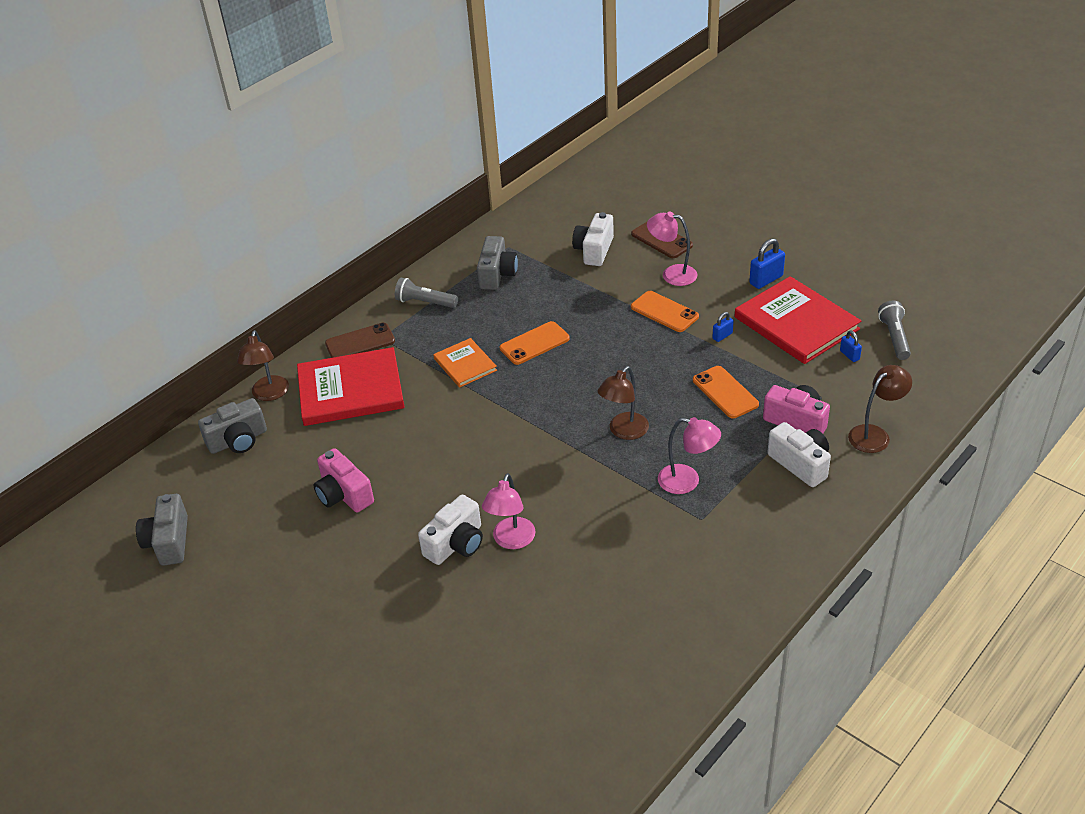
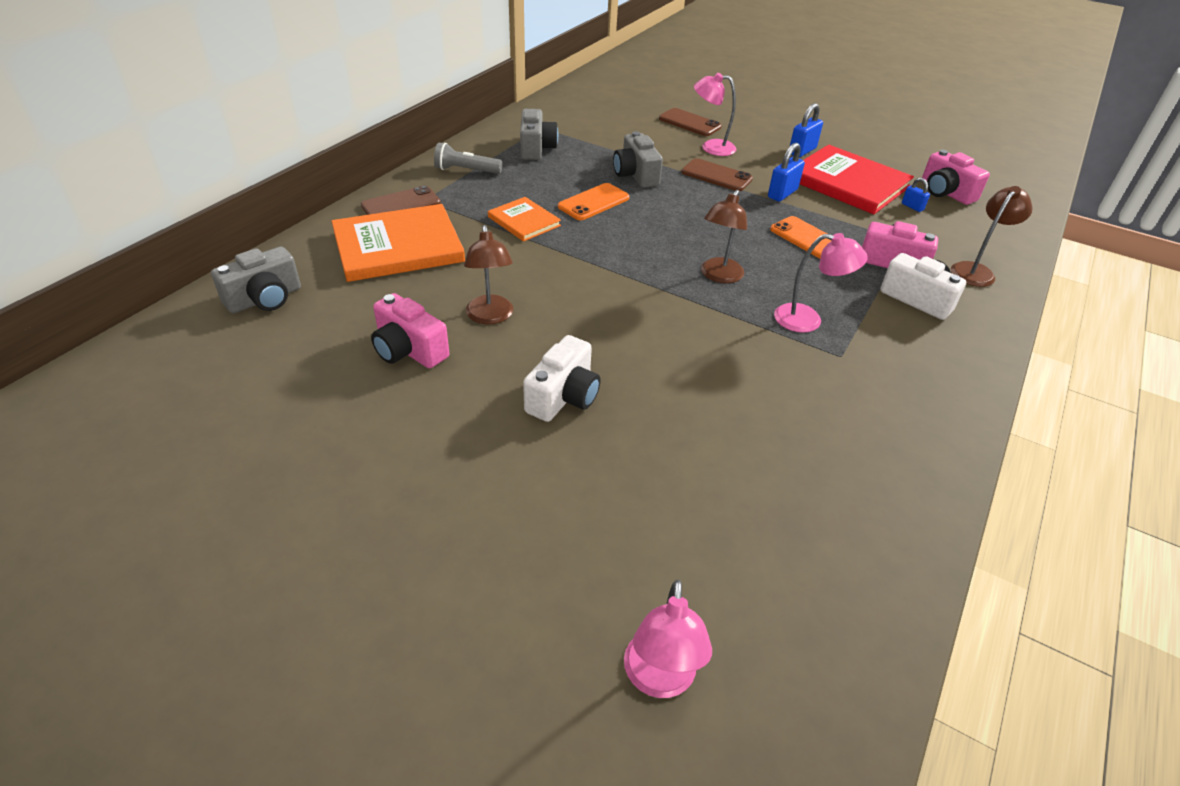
camera: 15 degrees left, 0 degrees up
grey camera [136,494,188,565] -> grey camera moved to [613,131,663,188]
brown lamp [237,330,289,401] -> brown lamp moved to [464,225,513,324]
red book [297,347,405,426] -> orange book [332,204,465,282]
pink lamp [482,473,536,549] -> pink lamp moved to [624,580,712,698]
white camera [572,212,614,266] -> none
orange phone [631,291,699,332] -> brown phone [682,158,753,191]
blue padlock [712,312,734,342] -> blue padlock [768,143,805,202], size x1.73
grey flashlight [878,301,911,360] -> pink camera [922,150,990,205]

